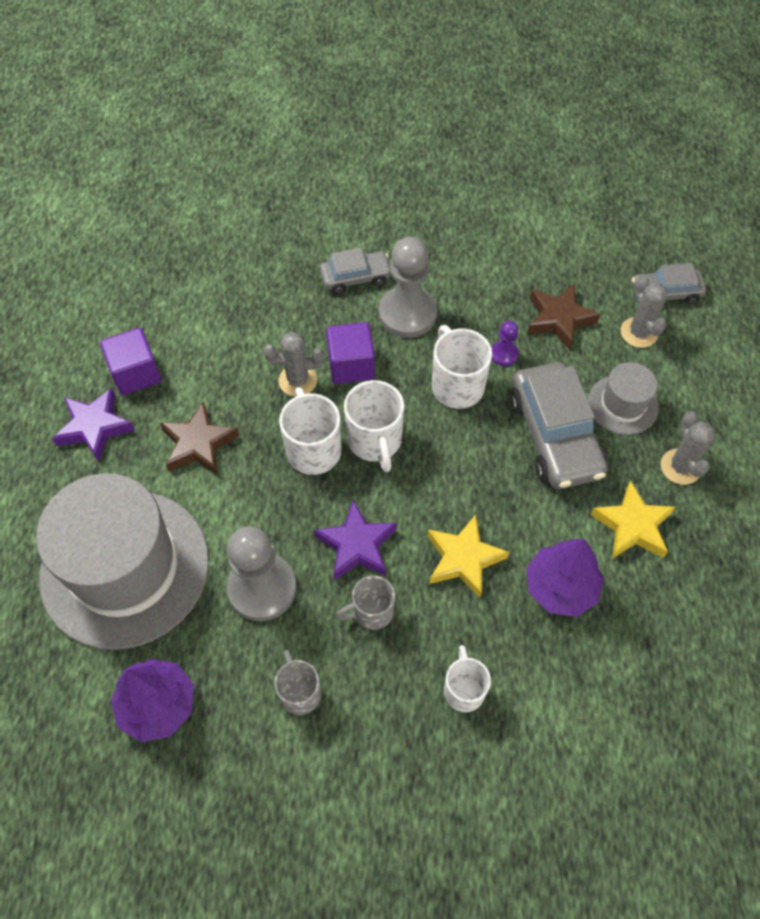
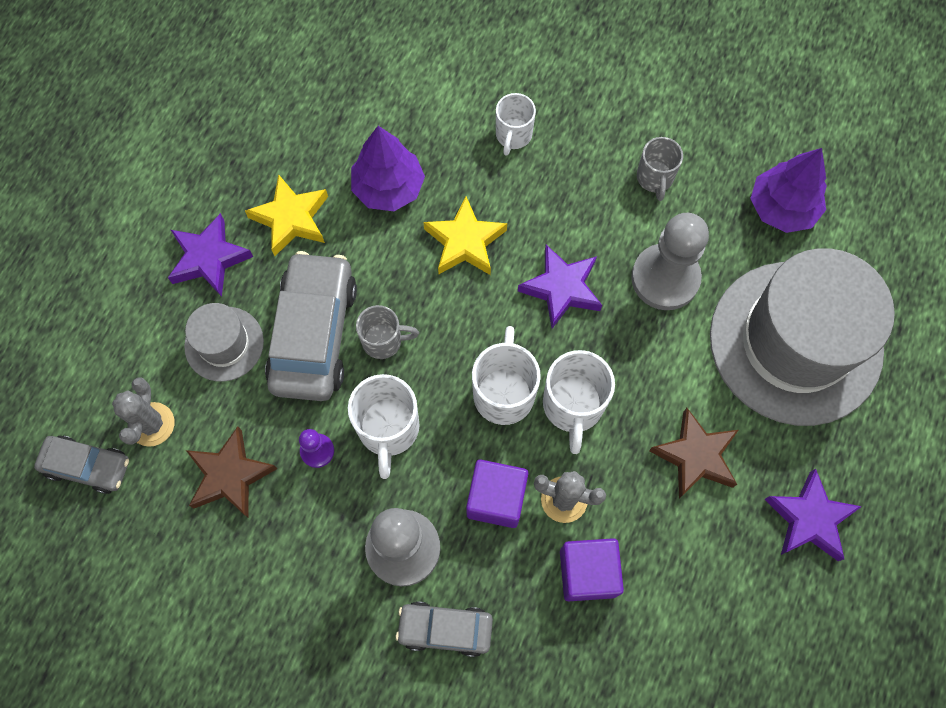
camera: 160 degrees left, 10 degrees up
purple cube [100,328,162,395] -> purple cube moved to [560,538,624,601]
grey mug [336,575,395,630] -> grey mug moved to [356,305,419,359]
grey cactus [661,411,715,485] -> purple star [168,213,253,297]

